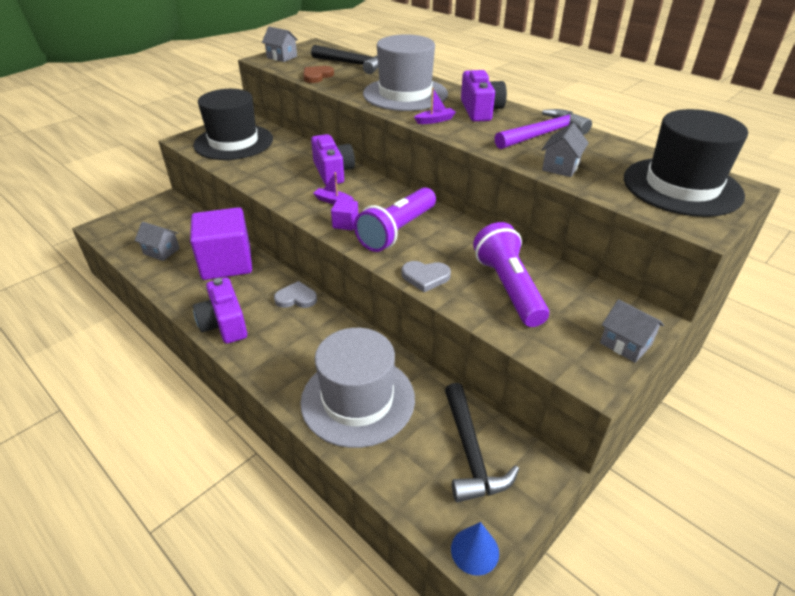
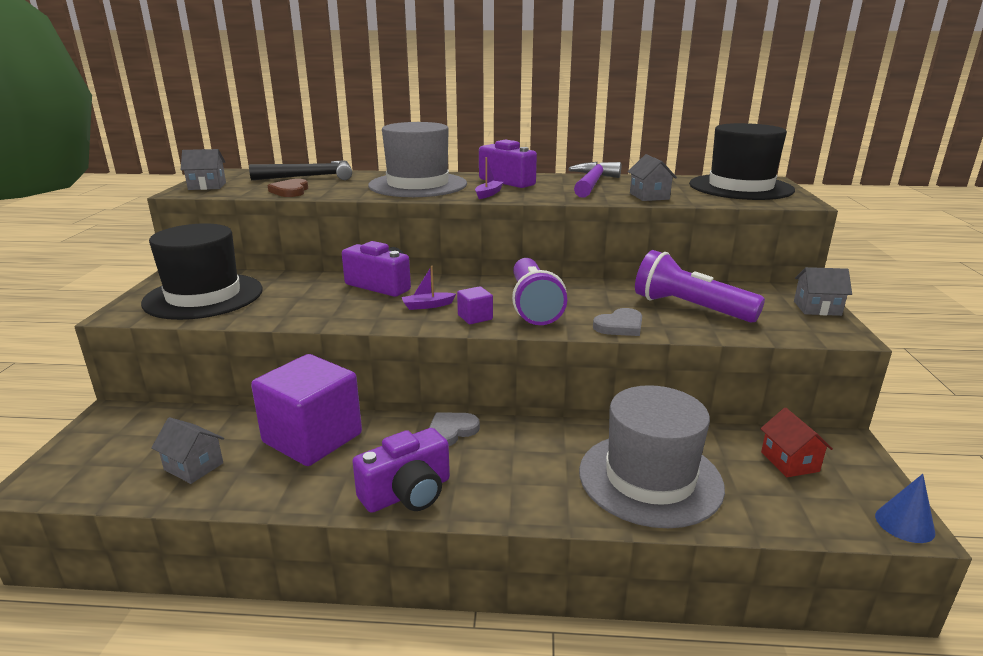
camera: 40 degrees left, 15 degrees down
grey house [135,222,180,261] -> grey house turned 45 degrees clockwise [151,417,224,484]
purple camera [193,278,247,344] -> purple camera turned 60 degrees counterclockwise [352,428,450,513]
black hammer [445,383,519,502] -> red house [760,407,833,477]

